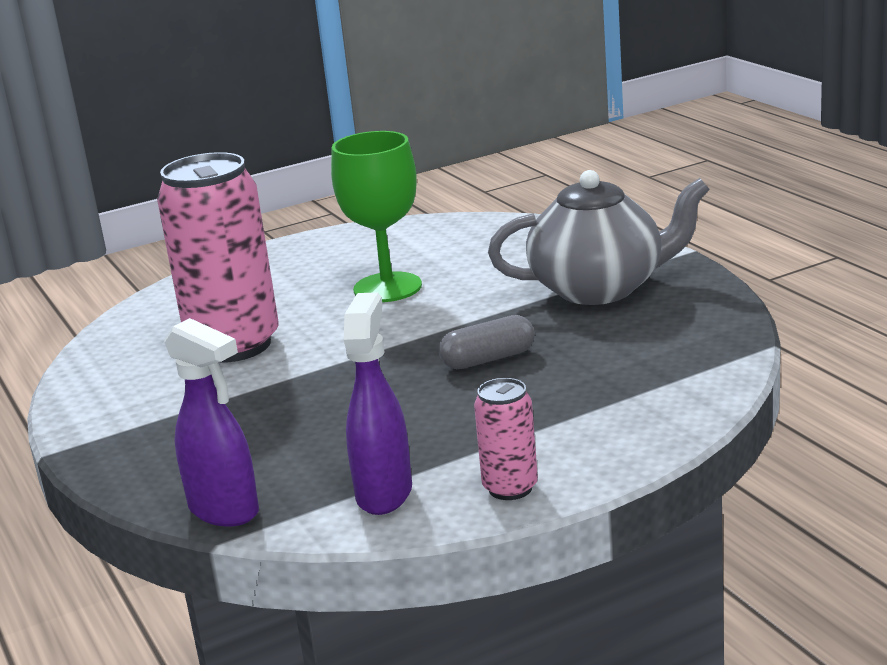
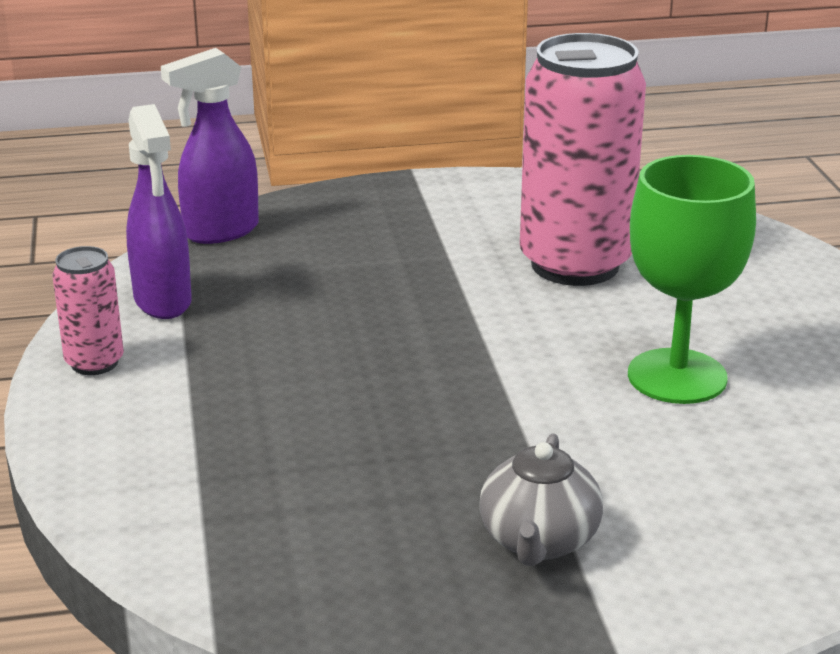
camera: 105 degrees right, 5 degrees up
purple spray bottle [344,292,412,515] -> purple spray bottle turned 45 degrees clockwise [126,104,192,319]
grey capsule [439,315,534,369] -> none
grey teapot [488,170,710,305] -> grey teapot [479,434,603,566], size x0.57

